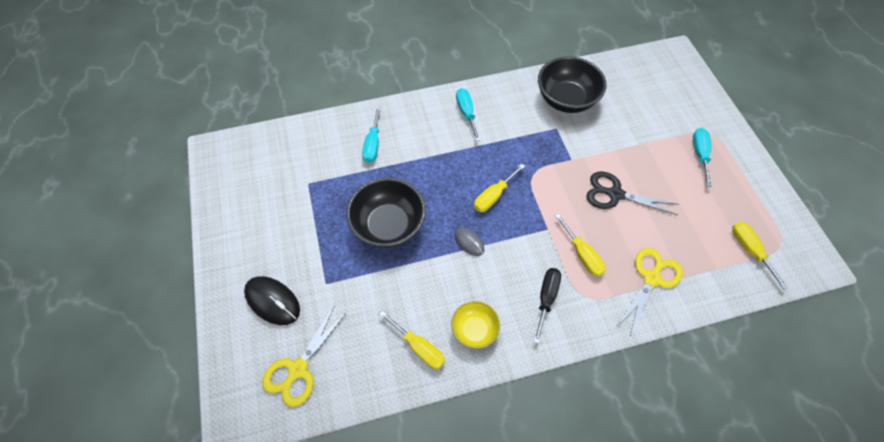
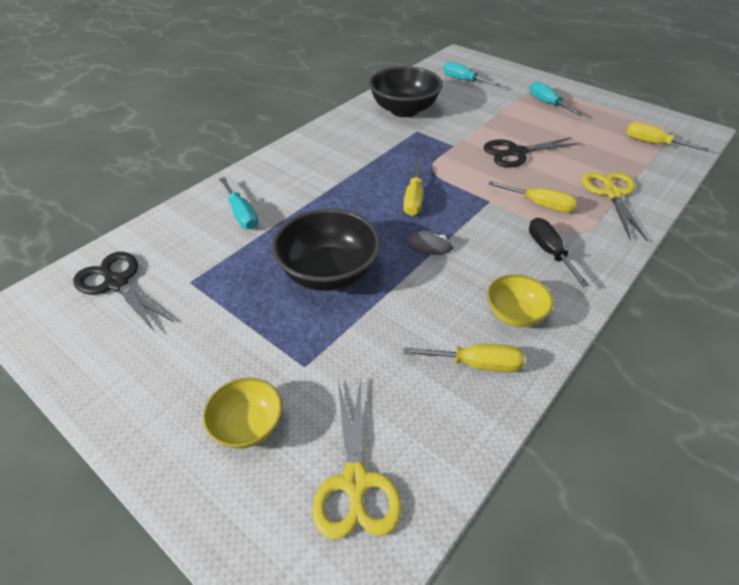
camera: 35 degrees left, 15 degrees down
black mouse [244,276,300,325] -> yellow bowl [203,378,282,449]
turquoise screwdriver [456,88,480,141] -> turquoise screwdriver moved to [443,62,501,87]
none -> black scissors [73,252,174,332]

